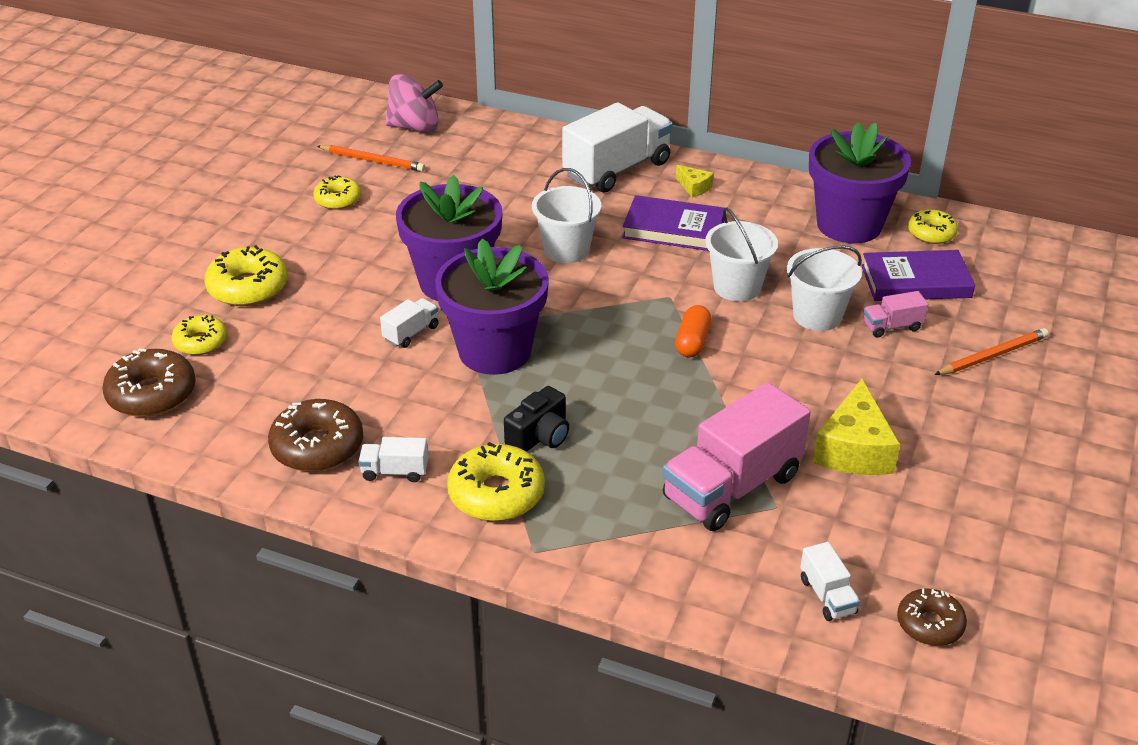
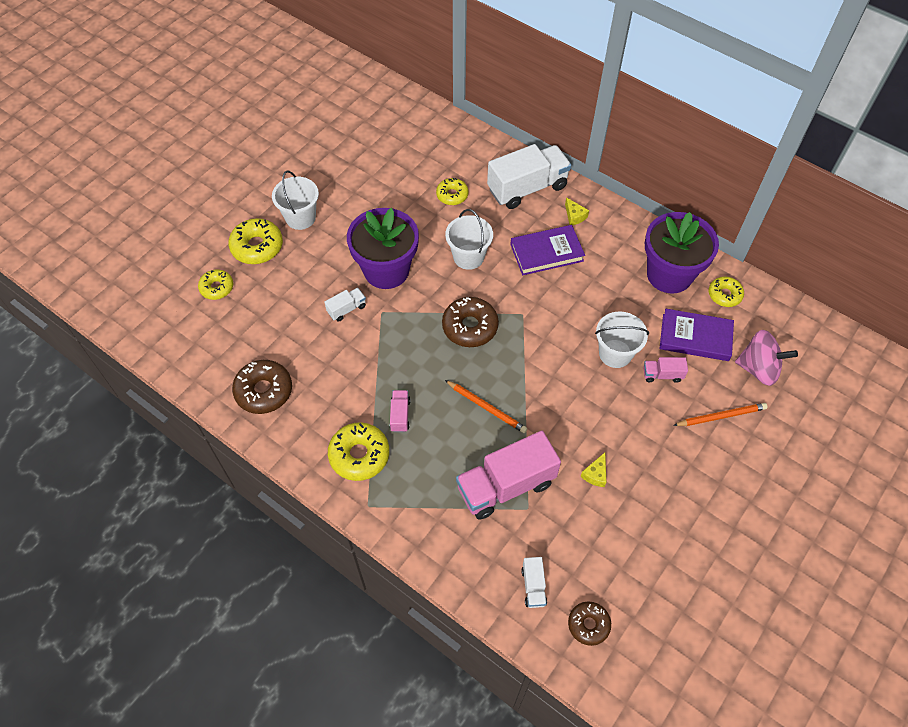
camera: 15 degrees right, 20 degrees up
brown donut [102,349,196,417] -> brown donut moved to [442,297,499,347]
yellow donut [313,175,361,210] -> yellow donut moved to [436,178,469,205]
orange pencil [317,145,425,172] -> orange pencil moved to [445,380,527,433]
white truck [358,437,428,482] -> none
pink spinning top [385,74,443,133] -> pink spinning top moved to [735,330,798,386]
purple flower pot [435,239,549,375] -> none
black camera [504,386,569,451] -> pink truck [390,390,410,432]
purple book [622,195,724,251] -> purple book turned 45 degrees counterclockwise [510,225,585,275]
orange capsule [675,305,712,358] -> none
white bucket [705,207,778,301] -> white bucket moved to [272,170,319,230]
yellow cheese [813,379,900,475] -> yellow cheese [580,453,606,487], size x0.49

